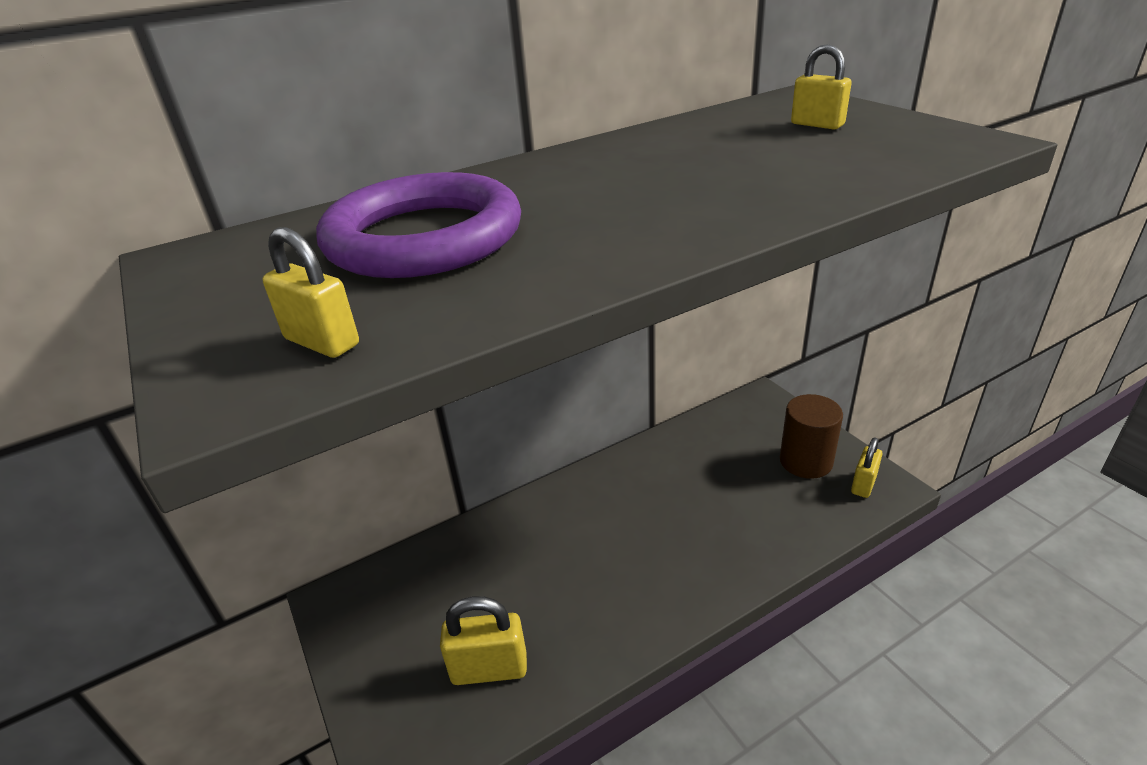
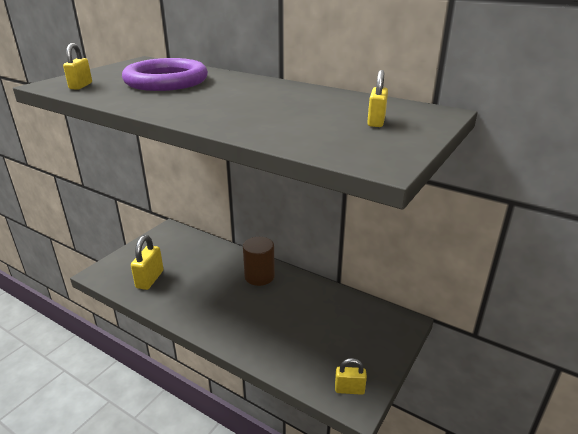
camera: 60 degrees right, 5 degrees down
yellow padlock [440,596,527,685] -> yellow padlock turned 45 degrees clockwise [131,235,163,290]
brown cylinder [780,394,843,479] -> brown cylinder moved to [243,237,275,286]

